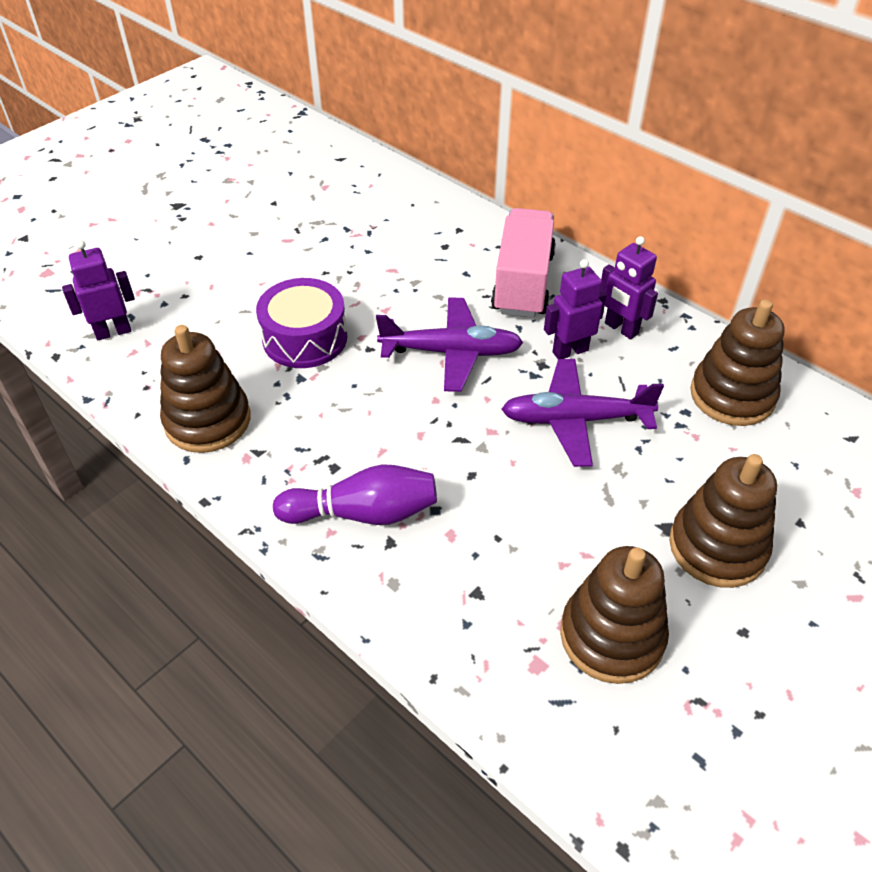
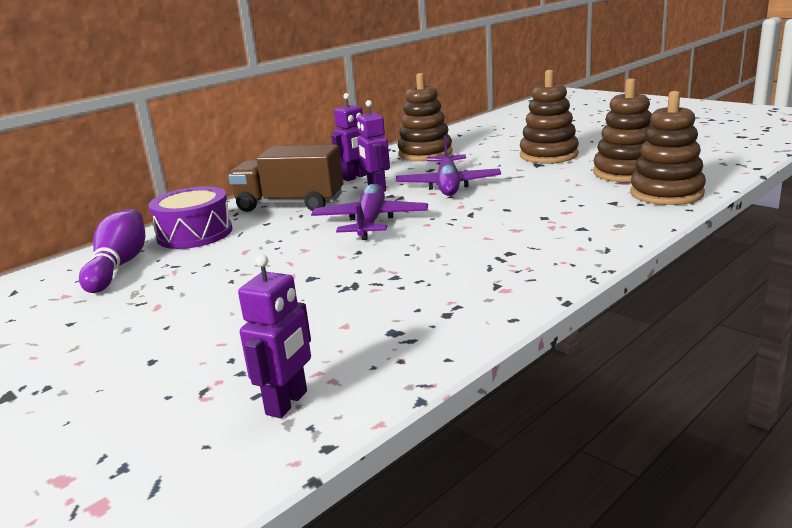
camera: 85 degrees left, 25 degrees down
purple robot [62,240,135,340] -> purple robot turned 135 degrees counterclockwise [238,254,311,418]
brown stacking toy [160,325,250,453] -> brown stacking toy moved to [630,91,706,205]
purple drum [256,278,347,368] -> purple drum moved to [149,186,233,249]
purple bowling pin [273,464,437,525] -> purple bowling pin moved to [79,209,145,293]
pink truck [491,208,556,318] -> brown truck [228,145,343,212]

